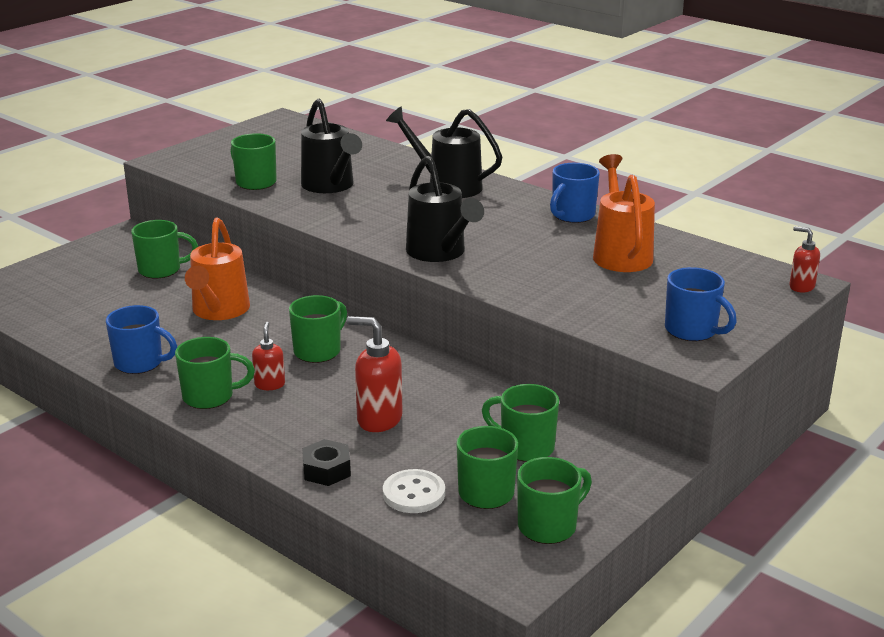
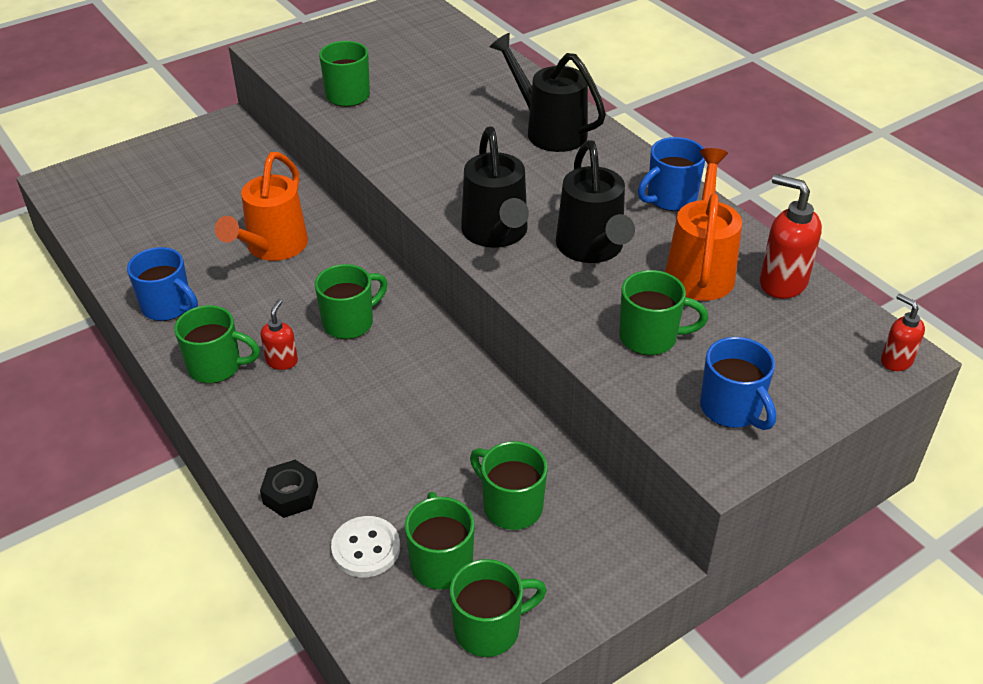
camera: 15 degrees right, 15 degrees up
green mug [131,220,198,278] -> green mug moved to [619,270,708,355]
black watering can [301,99,362,193] -> black watering can moved to [556,140,635,263]
red soap dispenser [347,316,403,432] -> red soap dispenser moved to [760,174,822,299]

